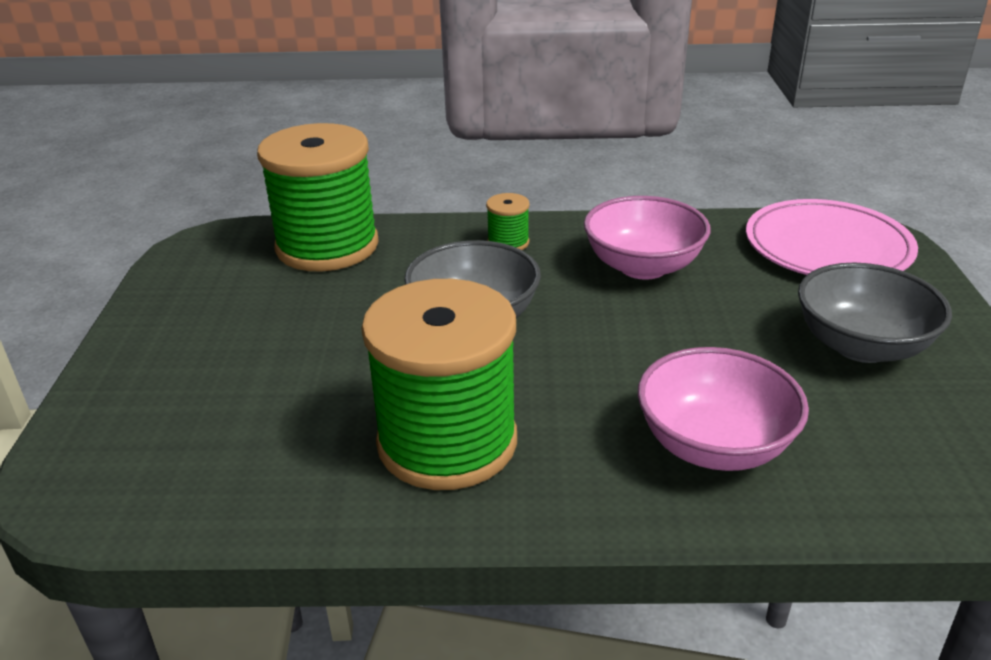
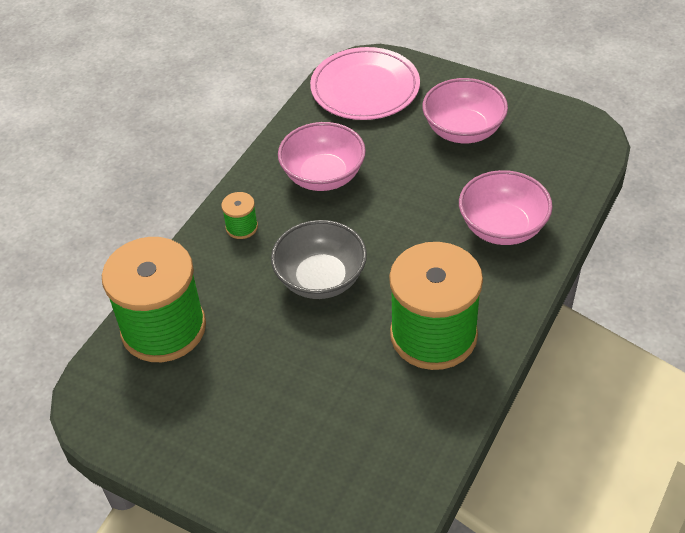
camera: 60 degrees left, 15 degrees up
grey bowl [798,263,952,363] -> pink bowl [422,78,508,143]

